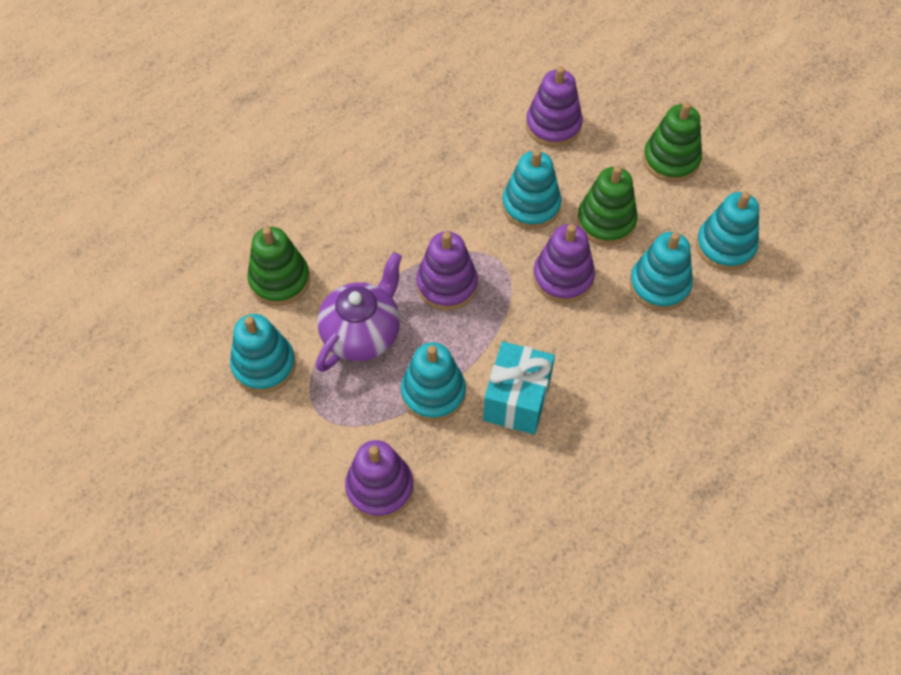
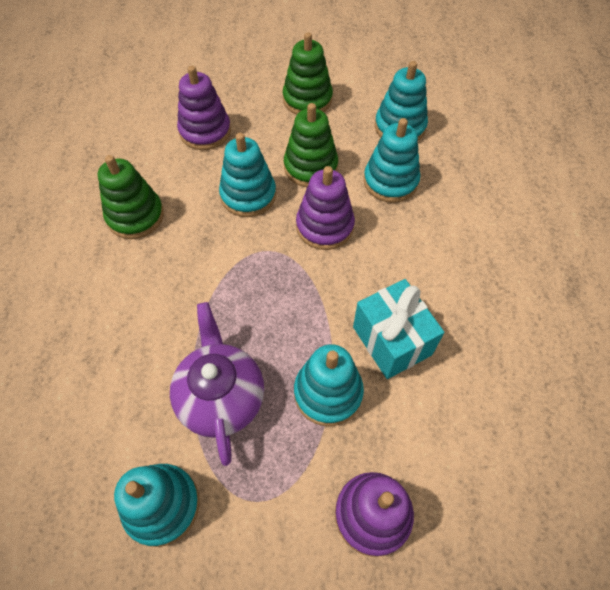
camera: 45 degrees left, 0 degrees up
green stacking toy [247,227,310,306] -> green stacking toy moved to [98,155,164,239]
purple stacking toy [416,231,478,311] -> none

